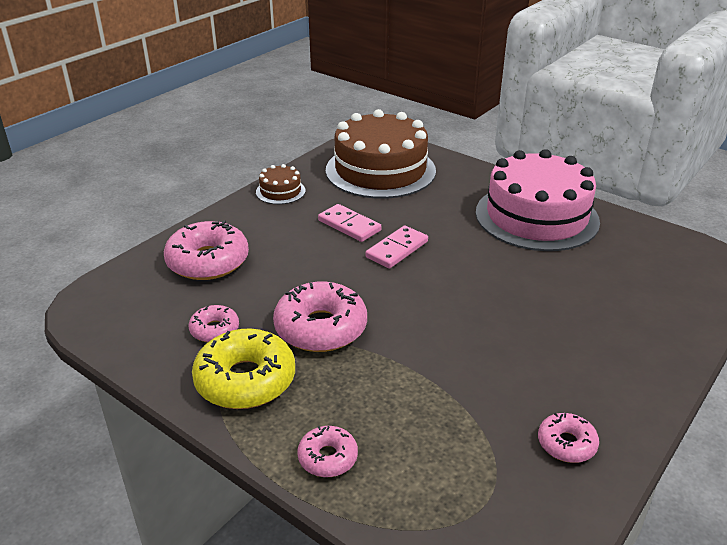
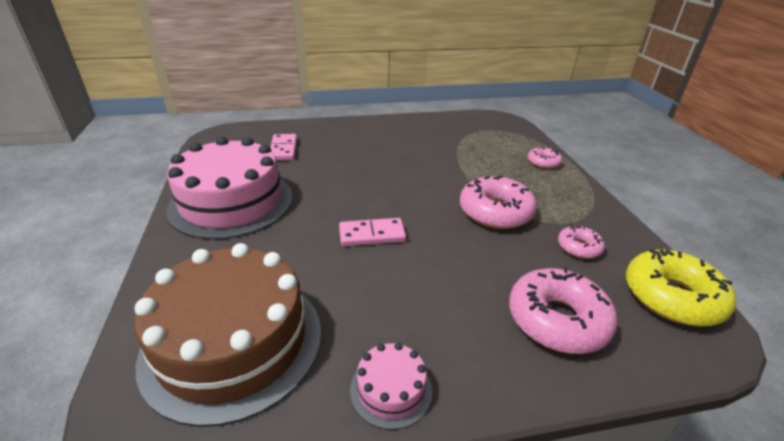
camera: 140 degrees left, 0 degrees up
yellow donut [192,329,295,409] -> yellow donut moved to [626,249,736,326]
brown cake [256,164,306,204] -> pink cake [350,343,432,430]
pink domino [318,204,382,242] -> pink domino moved to [270,134,297,160]
pink donut [538,413,599,463] -> none

